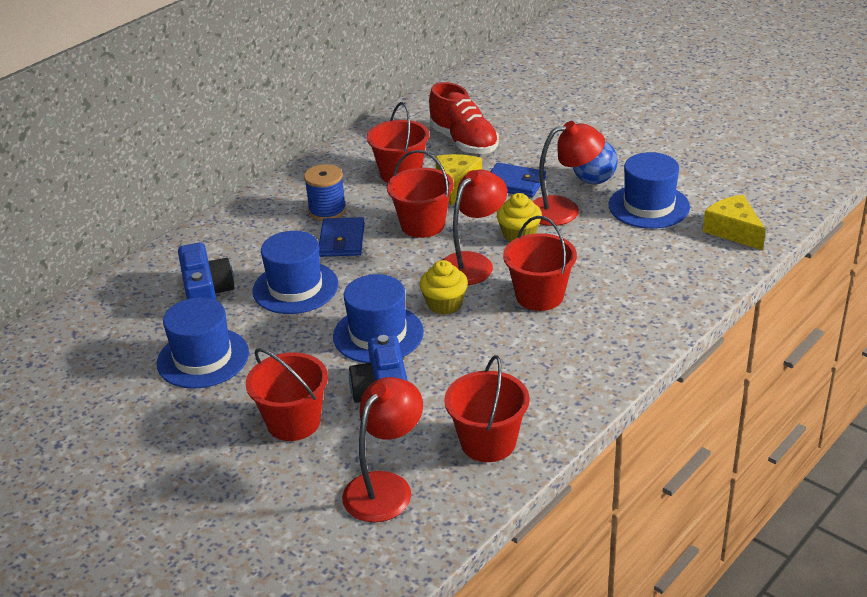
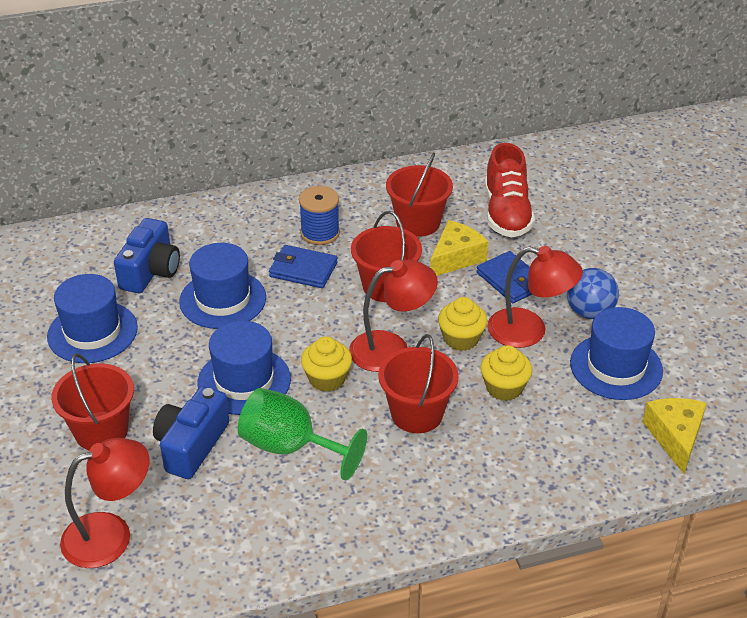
camera: 30 degrees right, 5 degrees up
blue wallet [319,217,365,257] -> blue wallet turned 75 degrees clockwise [269,245,338,288]
red bucket [444,355,530,462] -> none
none -> green goblet [238,388,367,480]
none -> yellow cupcake [481,345,532,401]

